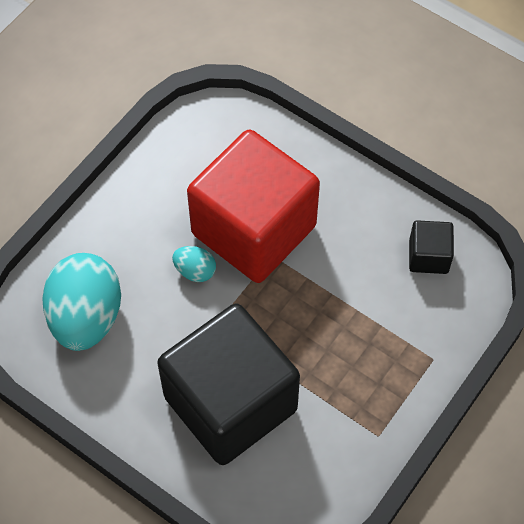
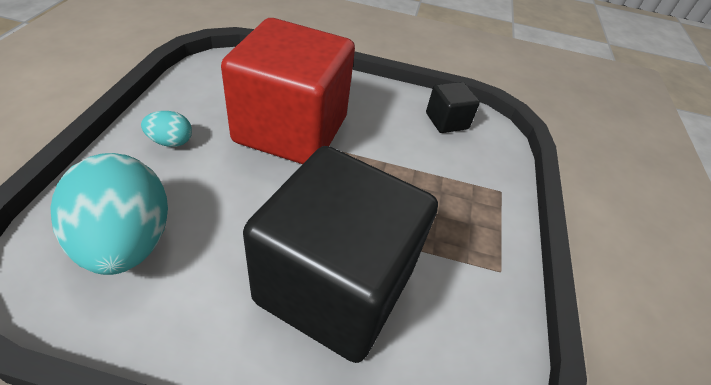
camera: 30 degrees left, 15 degrees down
turquoise egg [172,246,216,282] -> turquoise egg moved to [141,111,192,147]

